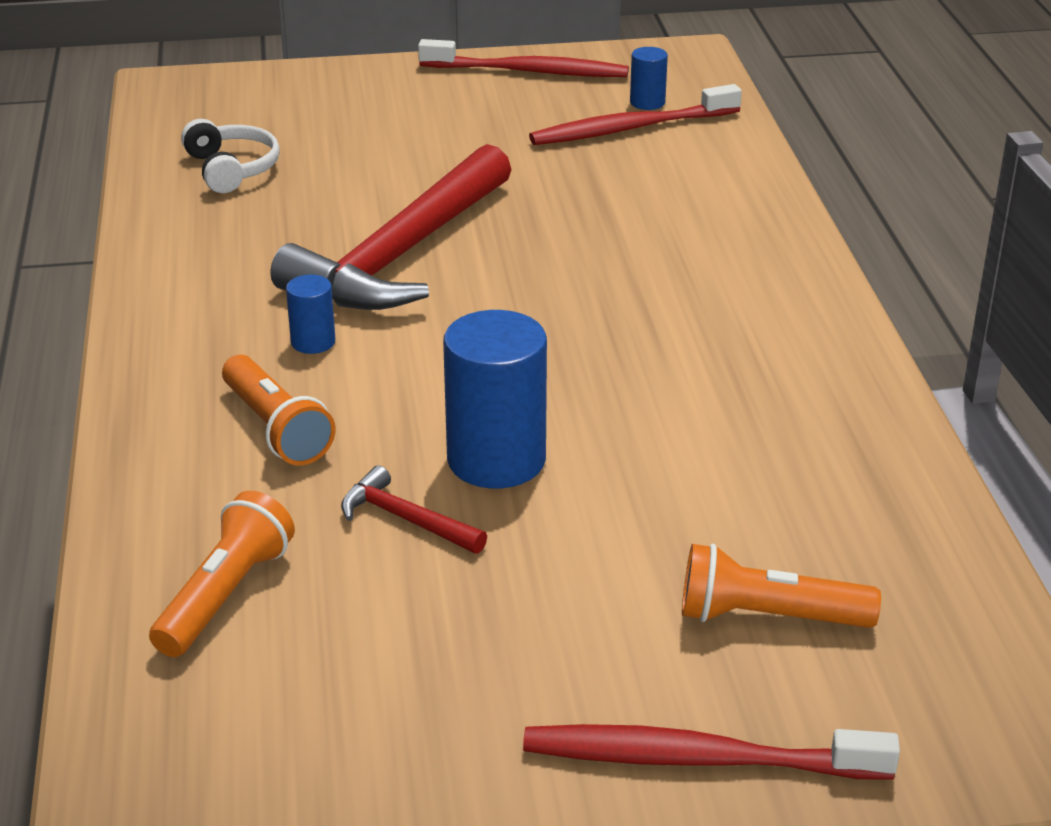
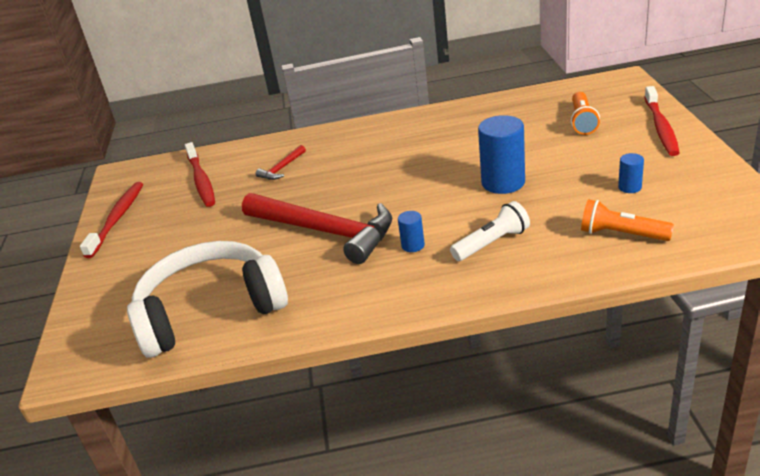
camera: 85 degrees left, 0 degrees up
white headphones [181,119,280,193] -> white headphones [127,241,288,358], size x2.20
orange flashlight [222,355,335,465] -> white flashlight [450,201,530,261]
red hammer [341,465,487,554] -> red hammer moved to [256,145,306,180]
blue cylinder [630,47,668,110] -> blue cylinder moved to [618,153,644,193]

